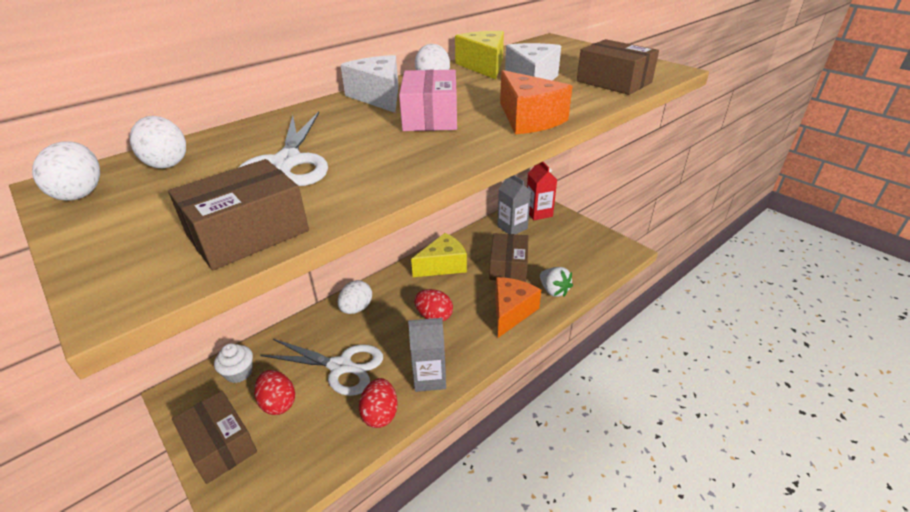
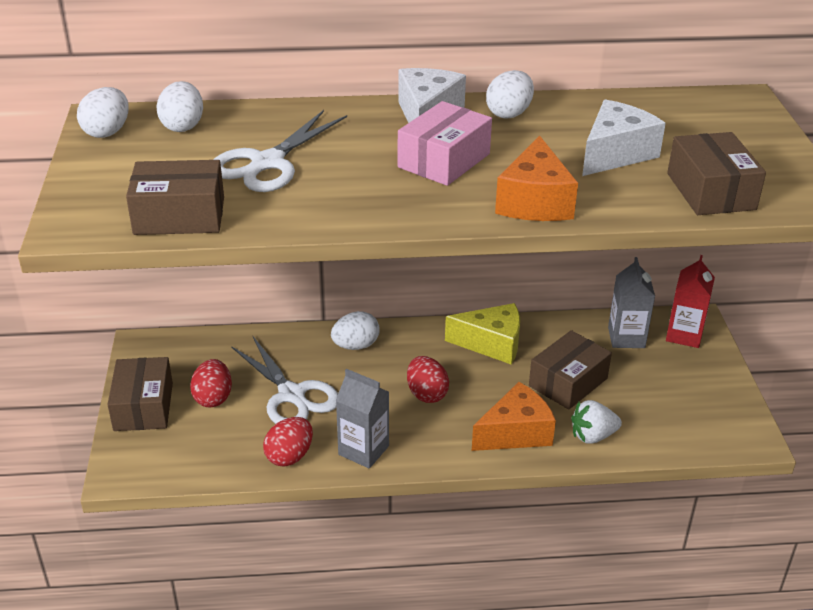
camera: 35 degrees right, 0 degrees up
white cupcake [214,343,253,383] -> none
yellow cheese [455,31,504,79] -> none
white strawberry [540,267,573,297] -> white strawberry turned 75 degrees clockwise [571,400,622,444]

